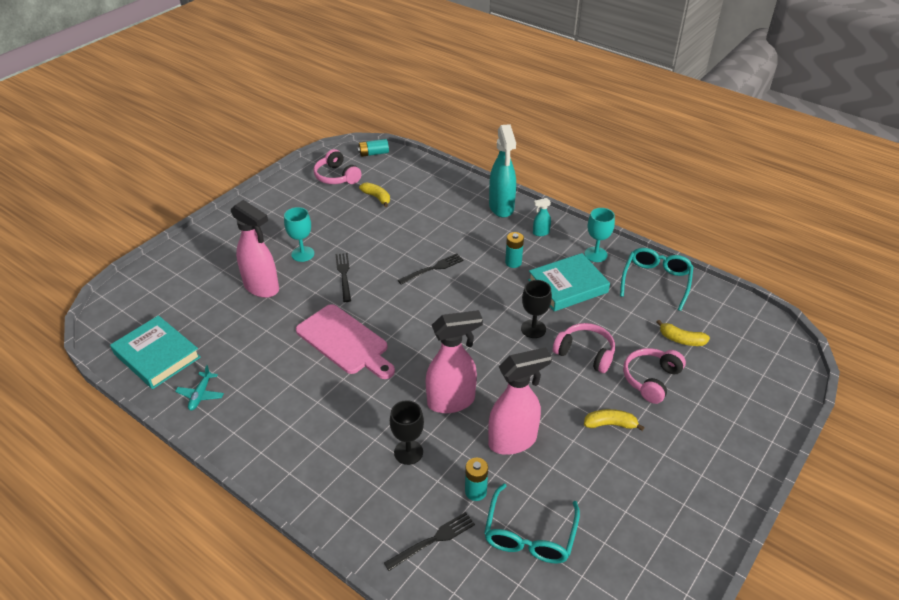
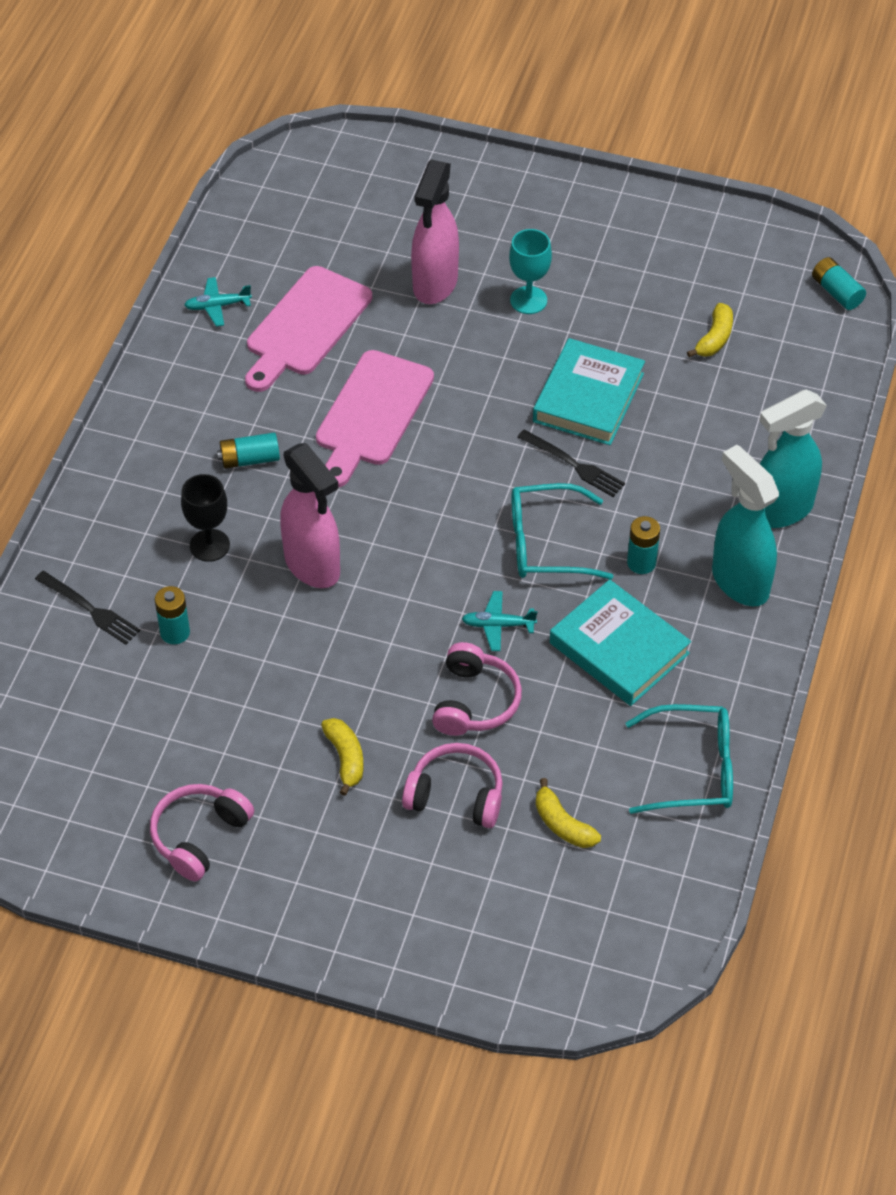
camera: 70 degrees right, 10 degrees up
turquoise book [110,315,201,389] -> turquoise book moved to [533,338,645,445]
pink headphones [313,149,362,184] -> pink headphones moved to [150,784,254,882]
black fork [336,253,351,302] -> none
turquoise glasses [484,483,580,563] -> turquoise glasses moved to [512,483,614,580]
pink spray bottle [488,347,552,455] -> none
black goblet [521,280,552,338] -> turquoise plane [462,591,537,651]
turquoise spray bottle [533,198,551,236] -> turquoise spray bottle [712,445,779,606], size x2.26
turquoise goblet [584,208,615,262] -> none
yellow banana [656,320,710,346] -> yellow banana turned 45 degrees counterclockwise [536,778,601,848]
none -> turquoise battery [217,433,280,469]
none -> pink cutting board [245,266,372,392]

